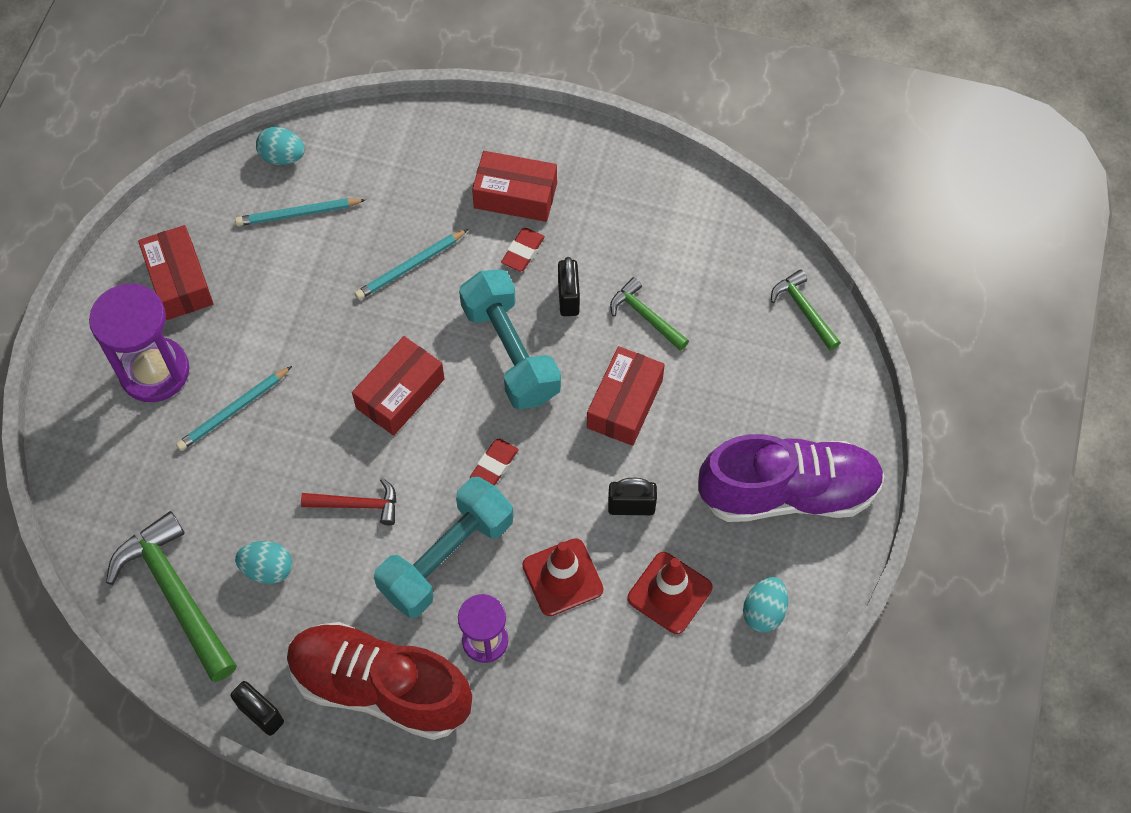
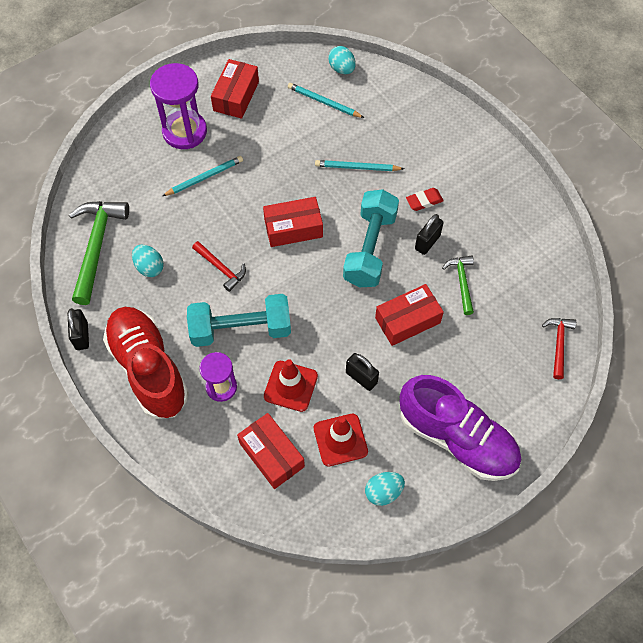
camera: 40 degrees right, 0 degrees up
turquoise pencil [176,366,292,451] -> turquoise pencil turned 150 degrees clockwise [162,156,243,196]
red eraser [470,439,519,486] -> none
red box [472,151,557,222] -> red box moved to [237,413,305,489]
green hammer [771,269,841,351] -> red hammer [542,318,576,379]

